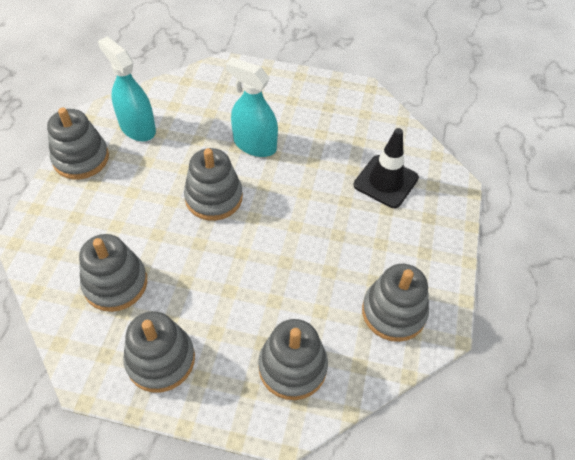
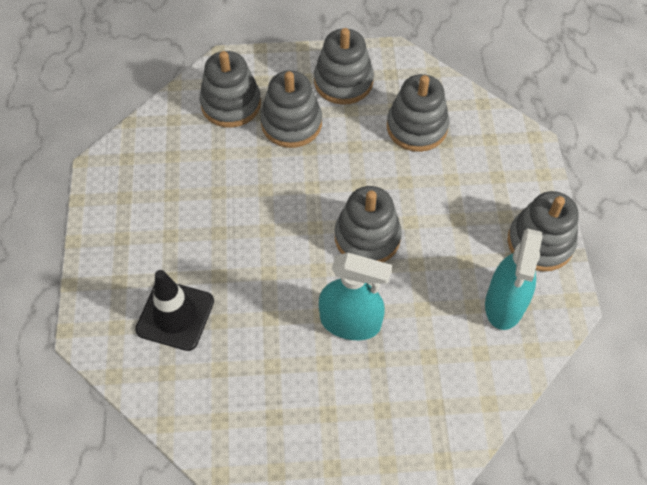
camera: 165 degrees right, 5 degrees up
turquoise spray bottle [98,37,156,141] -> turquoise spray bottle turned 75 degrees clockwise [485,228,543,330]
grey stacking toy [362,264,429,342] -> grey stacking toy moved to [260,71,322,148]

